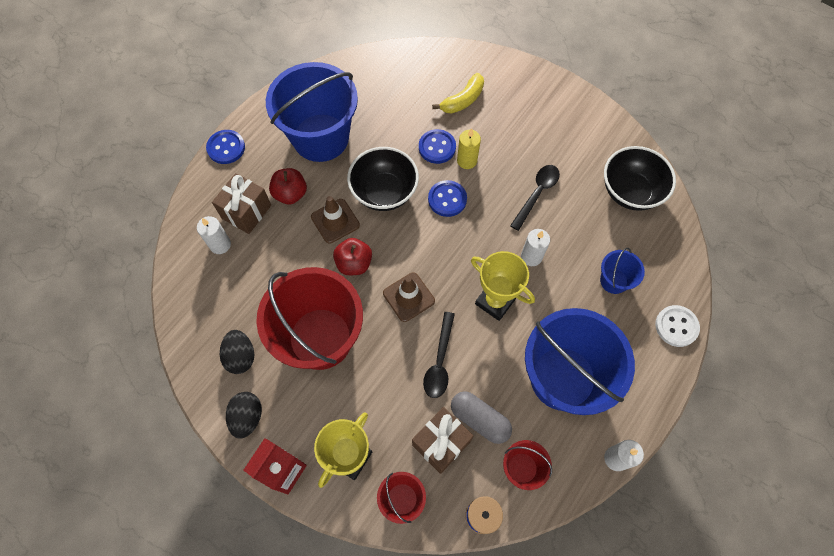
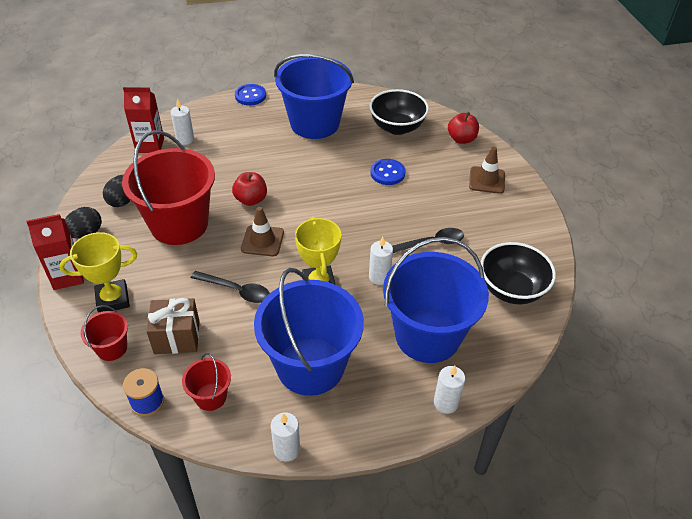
camera: 40 degrees right, 20 degrees down
brown gift [212,173,271,234] -> none
red apple [269,168,307,204] -> red apple moved to [448,112,479,144]
brown traffic cone [311,196,360,244] -> brown traffic cone moved to [469,147,505,194]
black bowl [347,147,419,211] -> black bowl moved to [369,89,429,135]
black spoon [423,312,455,398] -> black spoon turned 120 degrees counterclockwise [191,271,270,303]
blue button [428,180,467,217] -> none
yellow banana [432,73,484,114] -> none
grey capsule [451,391,512,444] -> none
yellow candle [457,128,481,169] -> none
blue bucket [600,248,645,294] -> blue bucket [383,237,489,363], size x2.24
white button [655,305,700,347] -> white candle [434,365,465,414]
none -> red carton [123,87,164,153]

